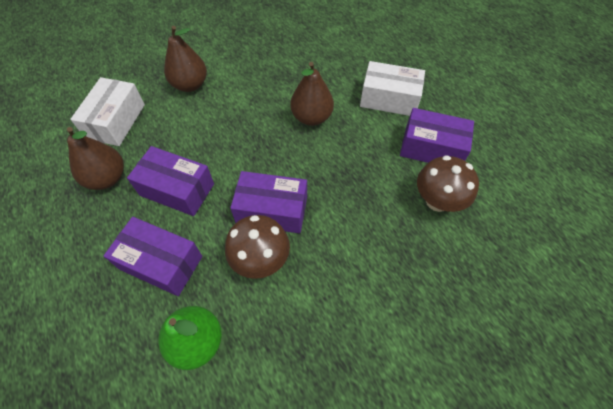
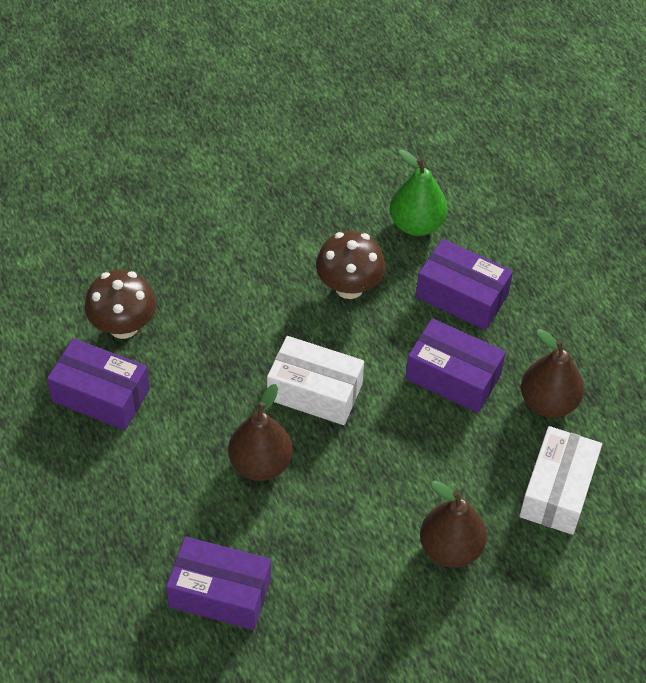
camera: 175 degrees left, 5 degrees down
purple box [230,171,307,233] -> purple box moved to [166,536,271,630]
white box [360,61,425,116] -> white box moved to [267,336,364,425]

